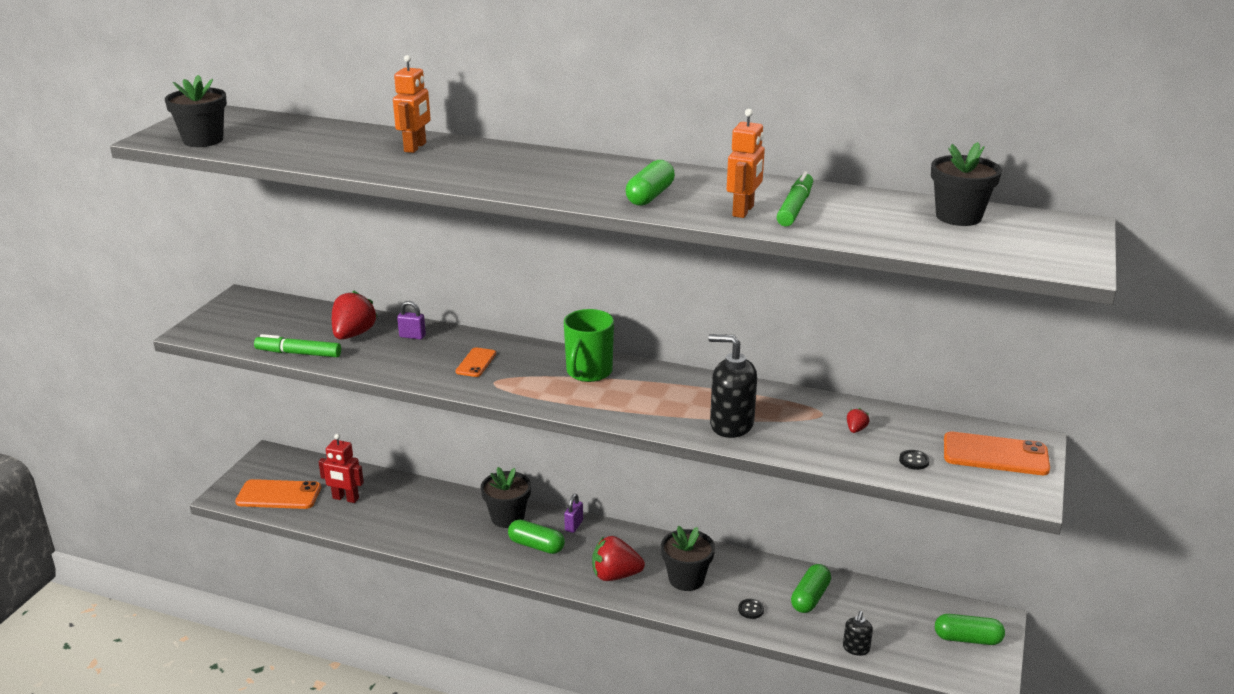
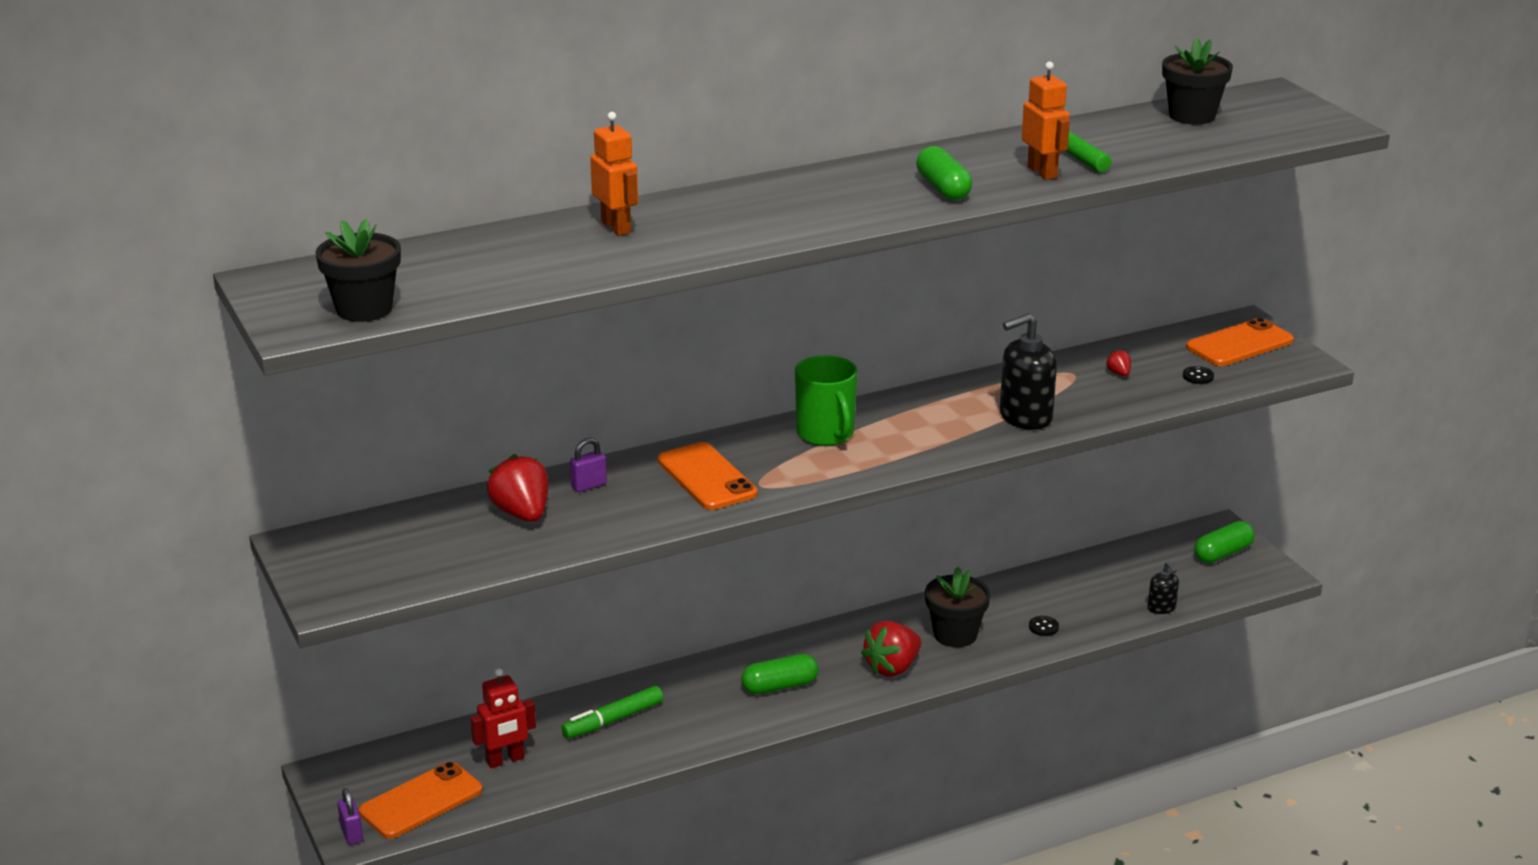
camera: 45 degrees left, 0 degrees up
green marker [254,334,341,357] -> green marker moved to [562,686,663,739]
orange phone [456,347,496,377] -> orange phone [658,442,758,510], size x1.74
black flower pot [481,467,531,528] -> none
purple padlock [564,494,583,533] -> purple padlock moved to [338,788,363,845]
green capsule [791,564,831,613] -> none

